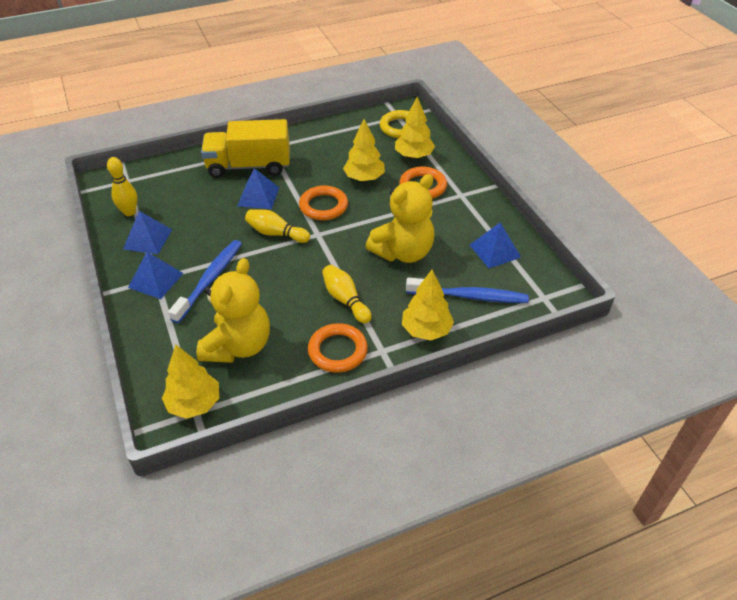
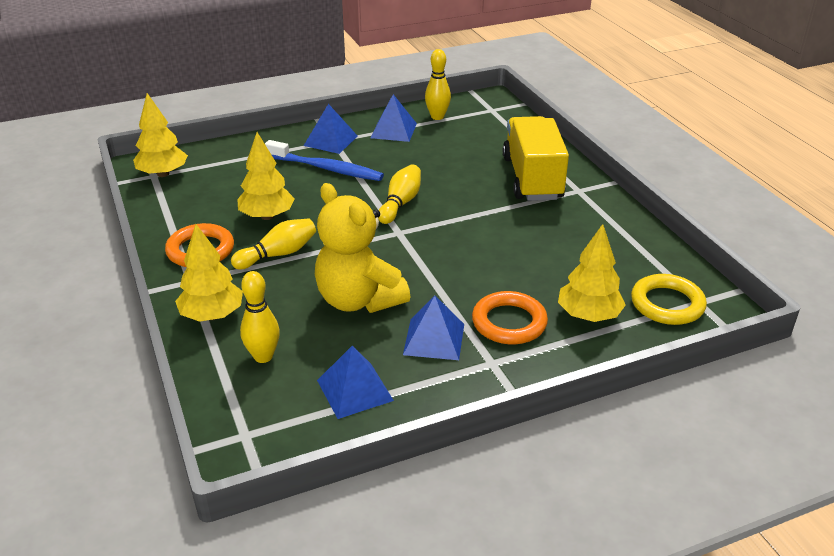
camera: 90 degrees right, 10 degrees down
yellow teddy bear [197,258,270,363] -> none
blue pyramid [237,168,279,209] -> blue pyramid moved to [403,296,464,360]
orange ring [299,185,348,220] -> none
yellow tree [343,119,385,181] -> yellow tree moved to [237,132,295,220]
blue toothbrush [406,278,529,303] -> yellow bowling pin [240,271,280,363]

